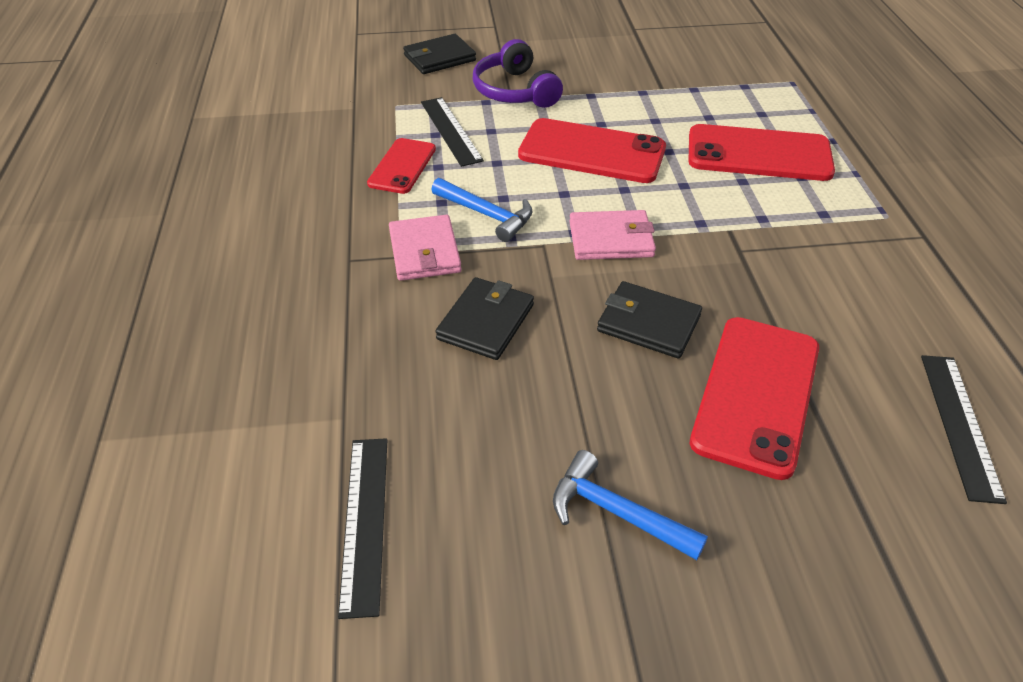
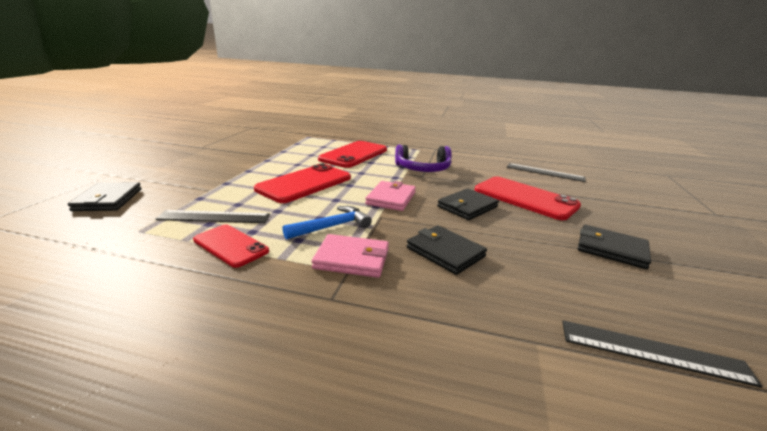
camera: 70 degrees left, 20 degrees down
purple headphones [473,39,563,108] -> purple headphones moved to [395,145,452,172]
blue hammer [553,450,708,560] -> black wallet [578,225,651,269]

